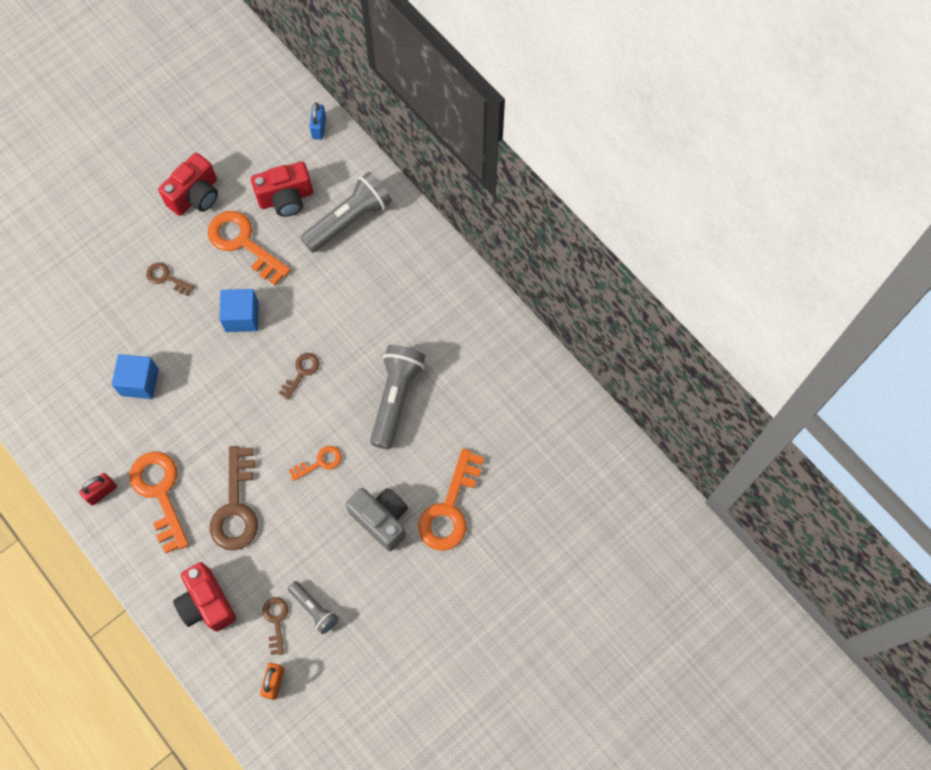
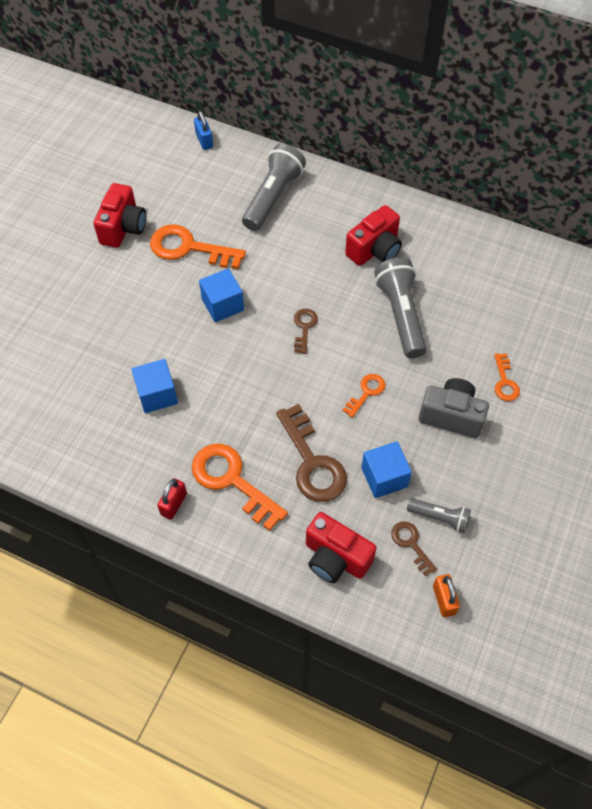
camera: 25 degrees left, 10 degrees down
brown key [146,263,195,296] -> none
red camera [251,161,313,217] -> red camera moved to [345,205,402,266]
orange key [418,449,484,551] -> orange key [494,353,520,401], size x0.52
none -> blue cube [361,441,412,498]

